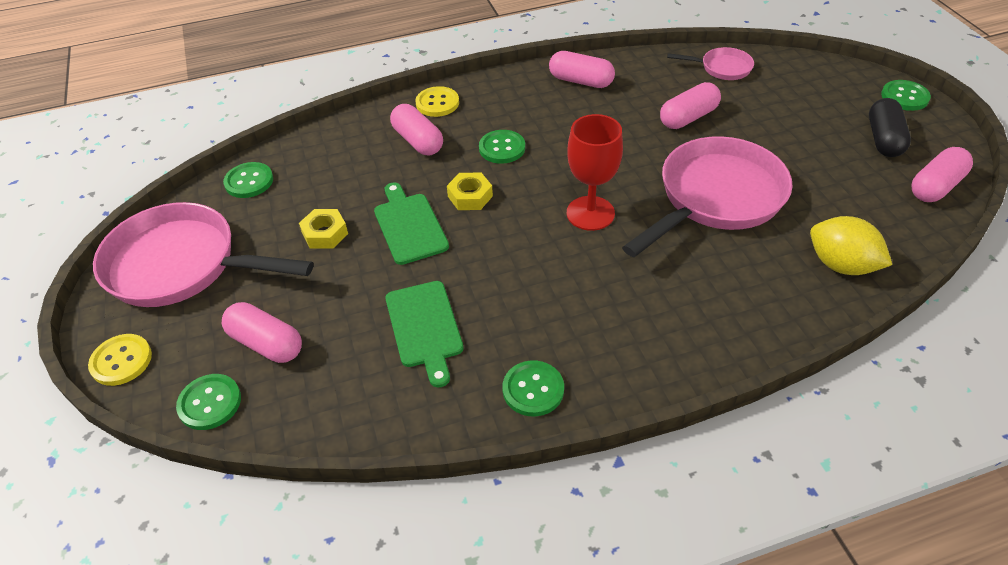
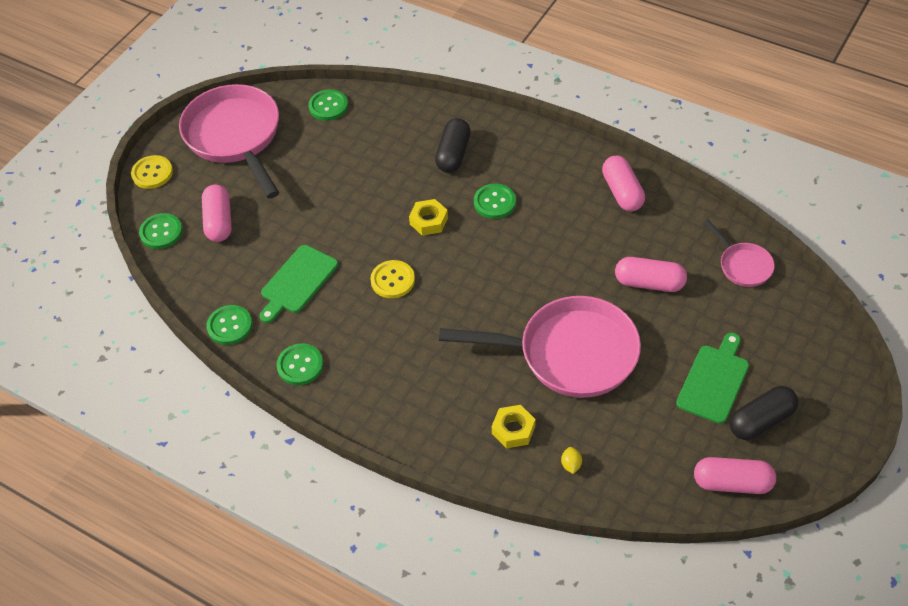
camera: 50 degrees right, 5 degrees up
yellow nut [299,209,348,249] -> yellow nut moved to [492,405,535,448]
green cutting board [374,182,449,265] -> green cutting board moved to [676,333,749,424]
pink capsule [390,104,443,155] -> black capsule [435,118,471,173]
yellow button [415,86,459,117] -> yellow button moved to [370,260,415,298]
red goblet [567,114,623,231] -> none
yellow lemon [810,216,892,275] -> yellow lemon [561,447,582,474], size x0.41
green button [881,80,931,111] -> green button moved to [206,305,252,345]

